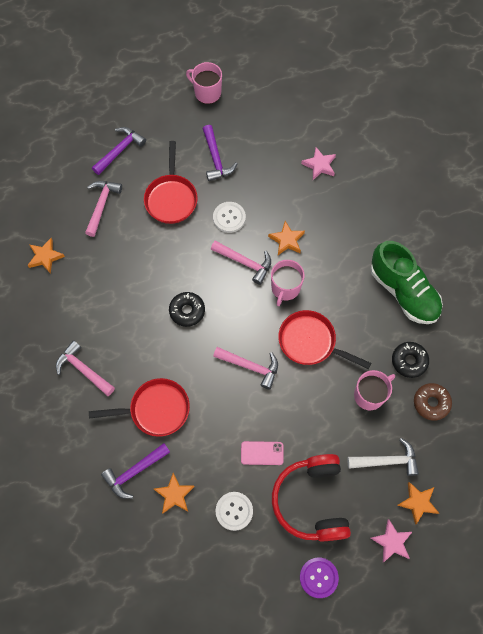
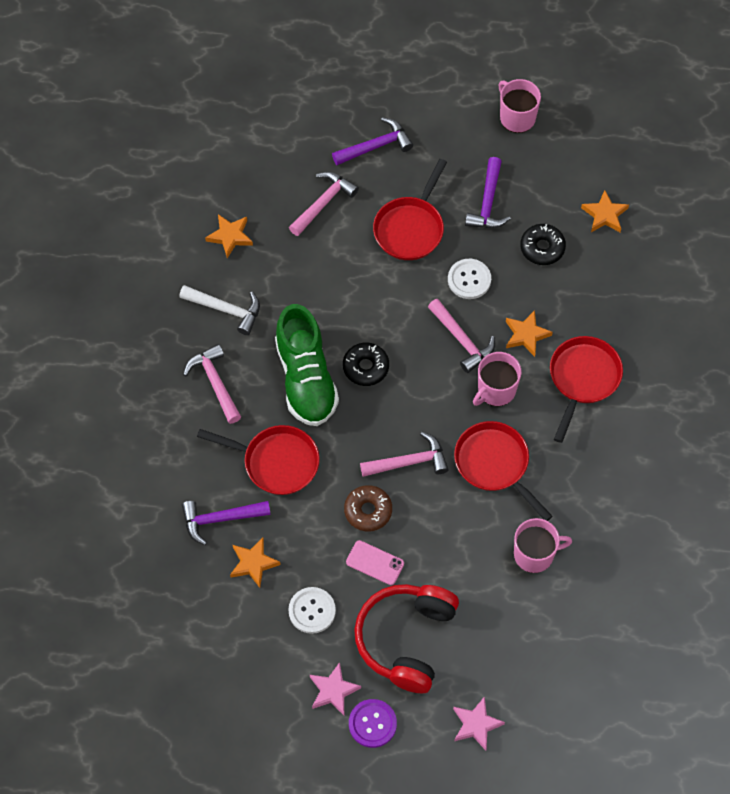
camera: 25 degrees right, 5 degrees down
pink hammer [213,347,278,389] -> pink hammer turned 60 degrees counterclockwise [360,432,449,477]
pink star [301,147,336,180] -> pink star moved to [310,662,361,715]
white hammer [347,438,419,476] -> white hammer moved to [179,285,260,335]
green shoe [371,241,443,324] -> green shoe moved to [275,304,339,426]
black donut [392,342,429,378] -> black donut moved to [520,224,566,265]
orange star [397,482,439,525] -> orange star moved to [581,190,629,232]
brown donut [414,383,452,421] -> brown donut moved to [344,485,392,531]
none -> red pan [550,336,623,443]

